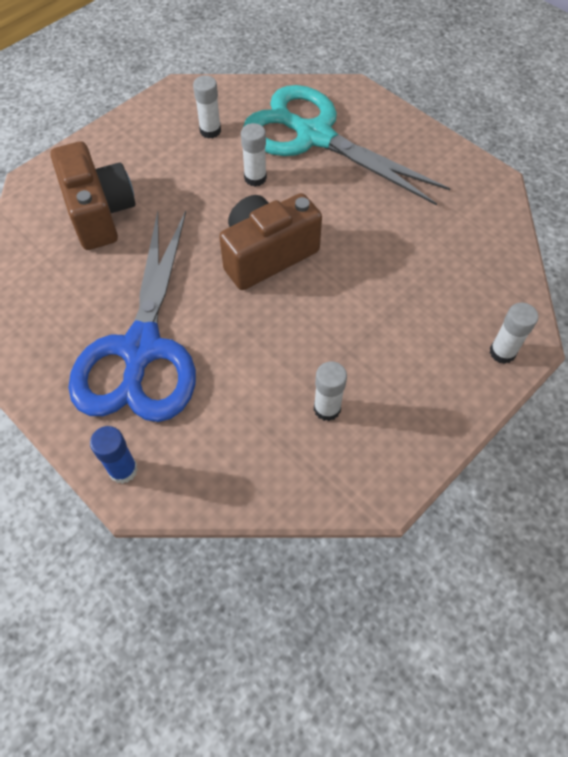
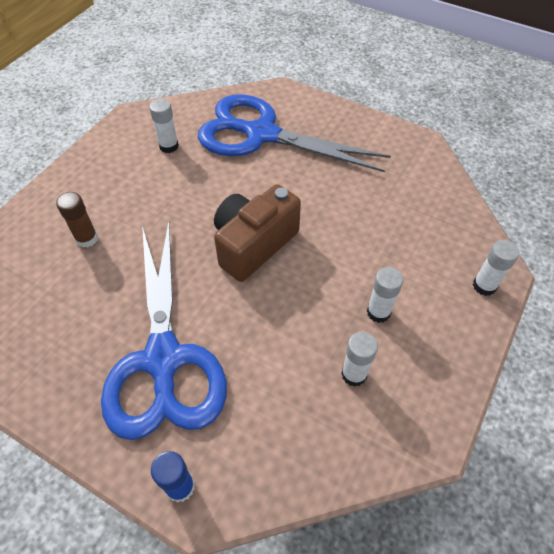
camera: 15 degrees left, 5 degrees down
brown camera [51,141,135,250] -> brown glue stick [56,192,98,248]
white glue stick [241,123,267,187] -> white glue stick moved to [367,267,403,323]
turquoise scissors [243,85,451,206] -> blue scissors [198,94,391,172]

